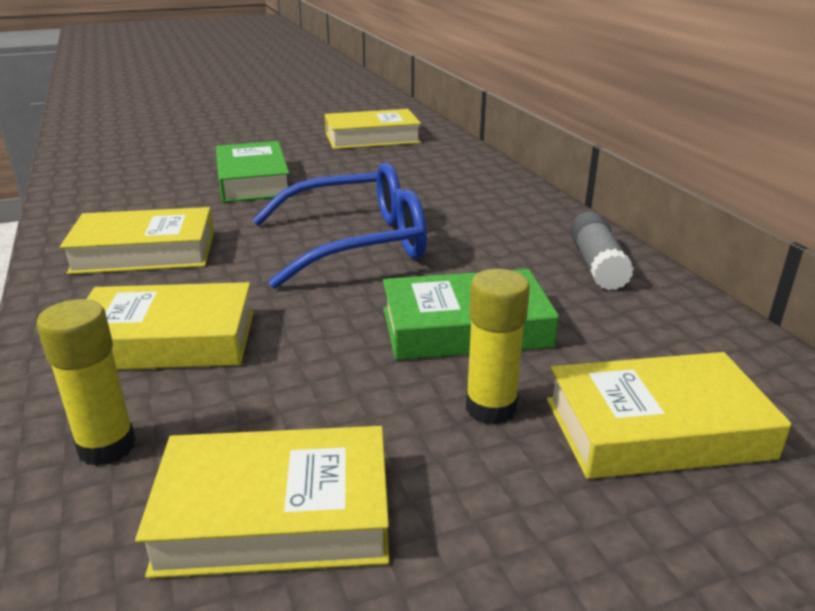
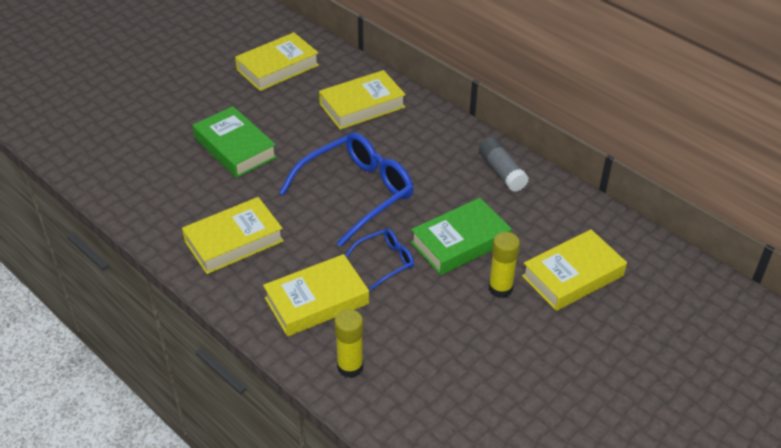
camera: 25 degrees left, 15 degrees up
yellow book [135,426,390,578] -> yellow book moved to [319,70,406,130]
none -> blue glasses [345,229,414,290]

